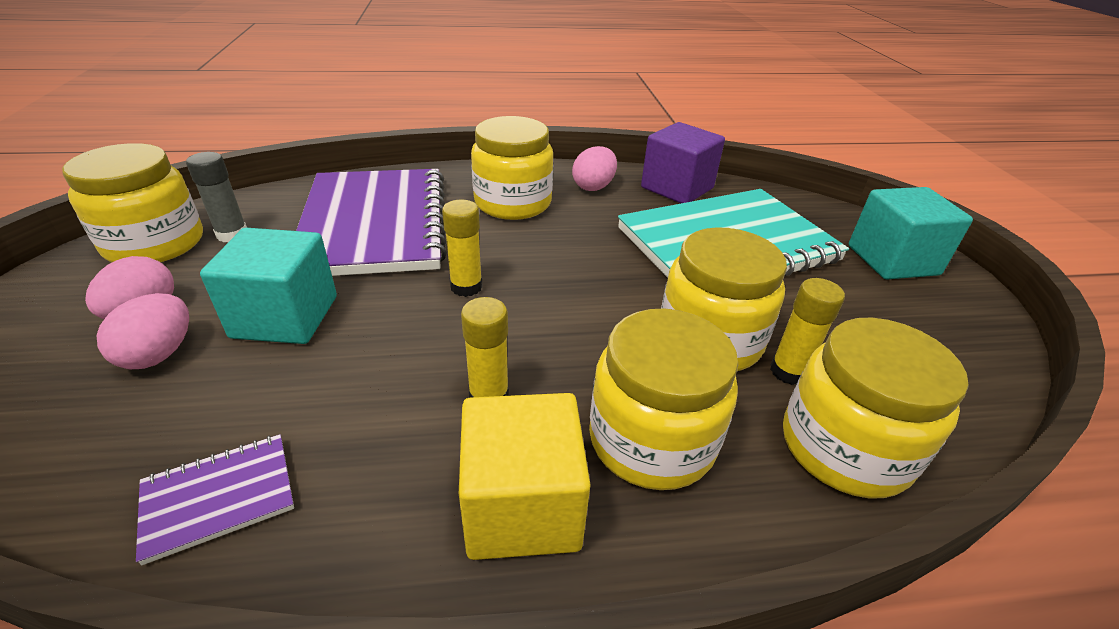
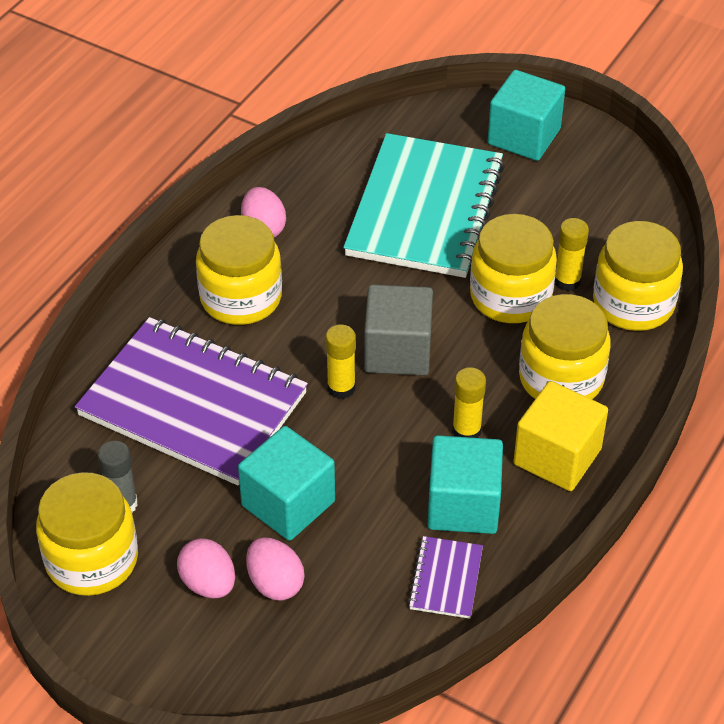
camera: 50 degrees left, 10 degrees up
purple cube [641,122,725,203] -> none
none -> grey cube [364,285,433,375]
none -> turquoise cube [428,435,503,534]

